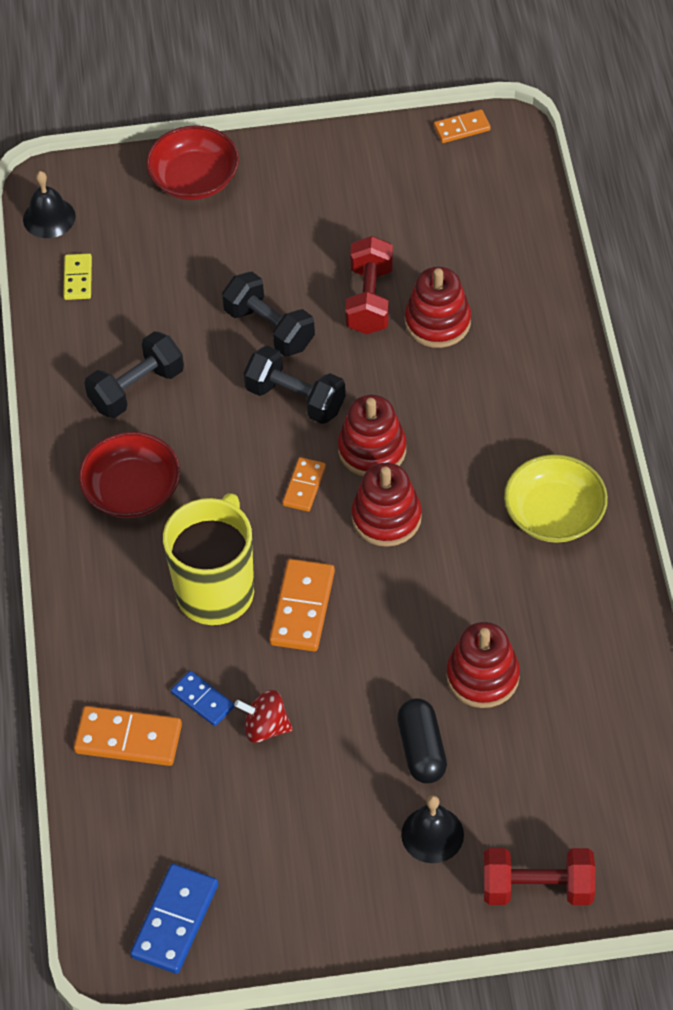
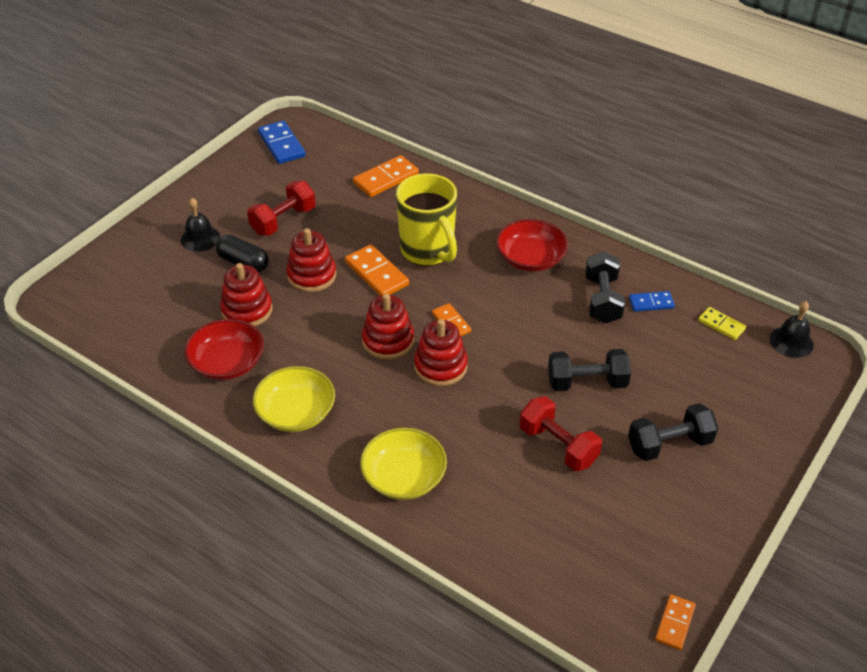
camera: 130 degrees right, 10 degrees down
red bowl [146,125,239,200] -> red bowl moved to [185,319,264,380]
blue domino [171,671,234,726] -> blue domino moved to [629,291,675,312]
red spinning top [234,690,293,743] -> none
black dumbbell [244,346,346,424] -> black dumbbell moved to [628,403,718,461]
red stacking toy [405,267,471,348] -> red stacking toy moved to [286,228,336,292]
red dumbbell [483,848,595,905] -> red dumbbell moved to [247,181,316,236]
none -> yellow bowl [360,428,447,500]

